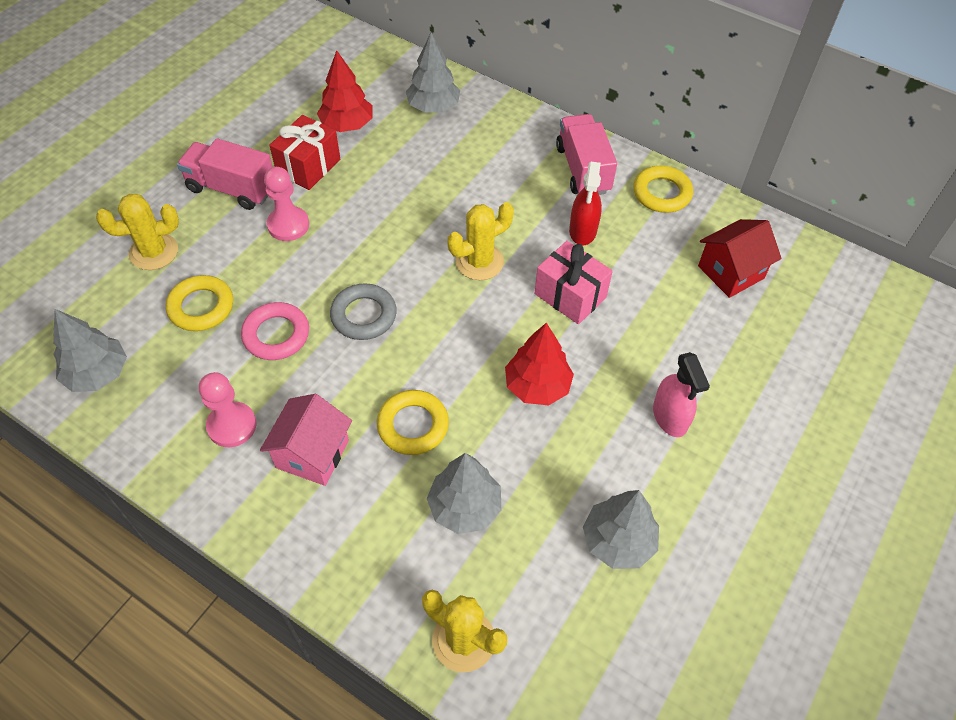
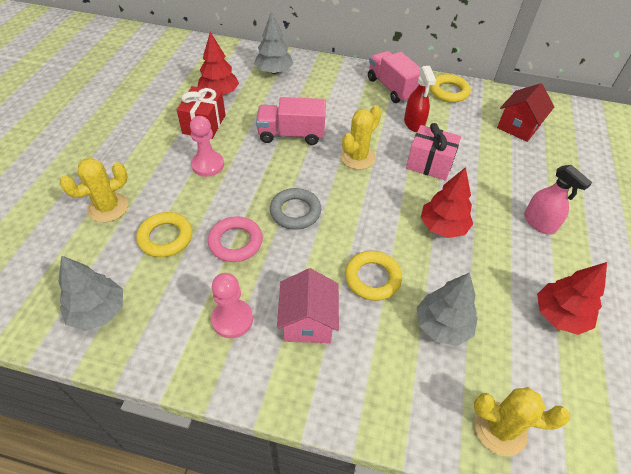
camera: 20 degrees left, 5 degrees down
pink truck [177,138,273,210] -> pink truck moved to [256,97,326,145]
grey tree [583,490,659,569] -> red tree [537,262,607,335]

